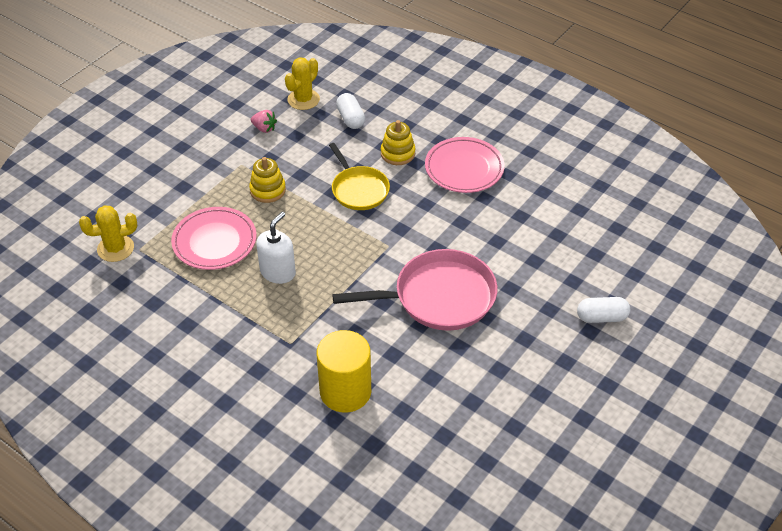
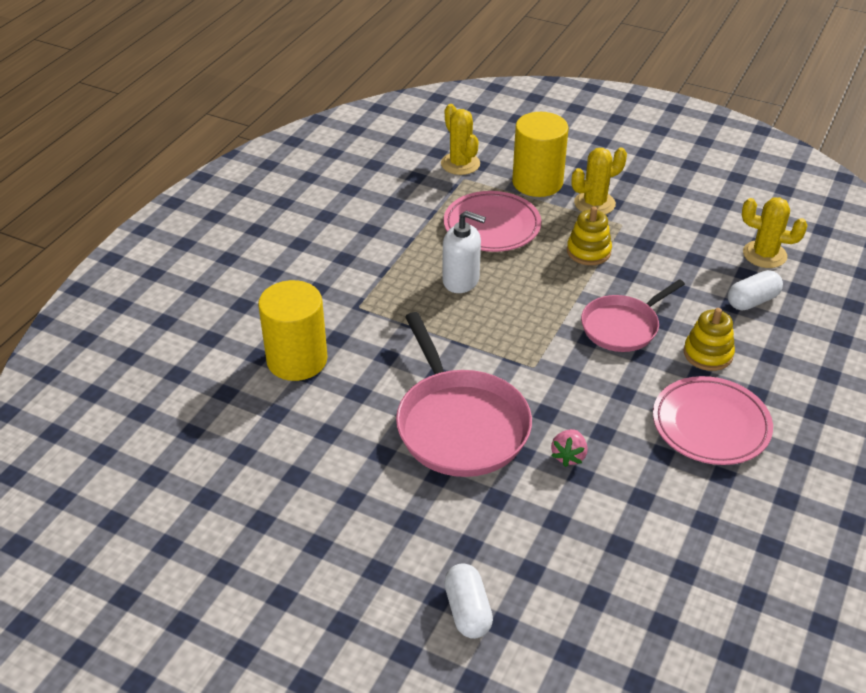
camera: 80 degrees right, 5 degrees down
pink strawberry [251,110,277,133] -> pink strawberry moved to [551,429,587,467]
yellow pan [329,143,390,210] -> pink pan [581,279,685,352]
none -> yellow cylinder [512,112,569,197]
none -> yellow cactus [572,148,627,214]

